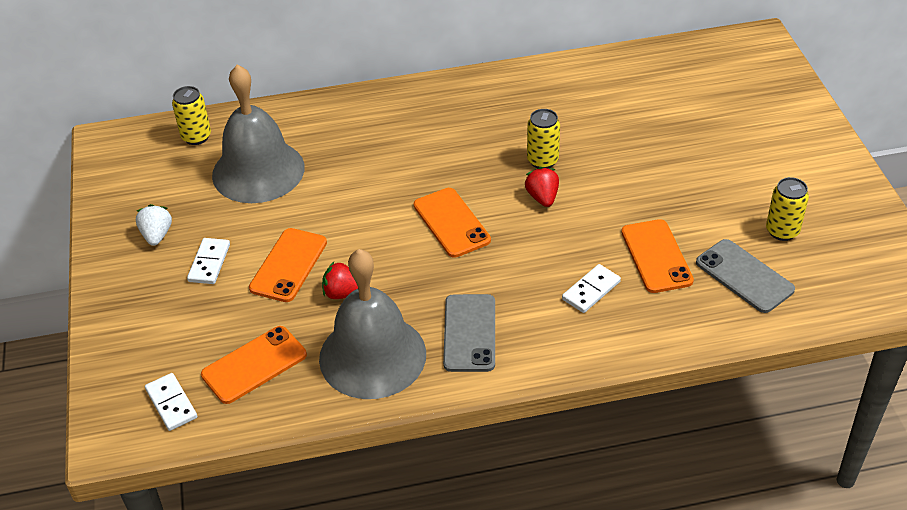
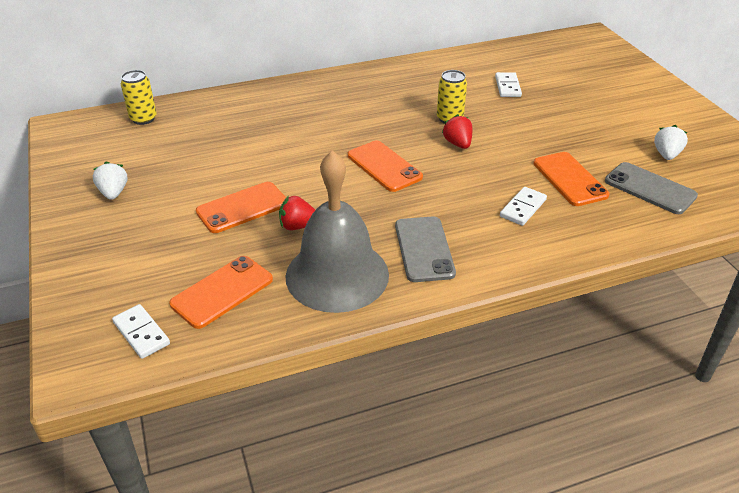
camera: 10 degrees left, 5 degrees down
white domino [187,238,230,284] -> white domino moved to [495,72,522,97]
grey bell [212,65,305,203] -> none
orange phone [249,228,327,302] -> orange phone turned 45 degrees clockwise [196,182,286,233]
yellow can [766,177,809,241] -> white strawberry [654,125,688,160]

